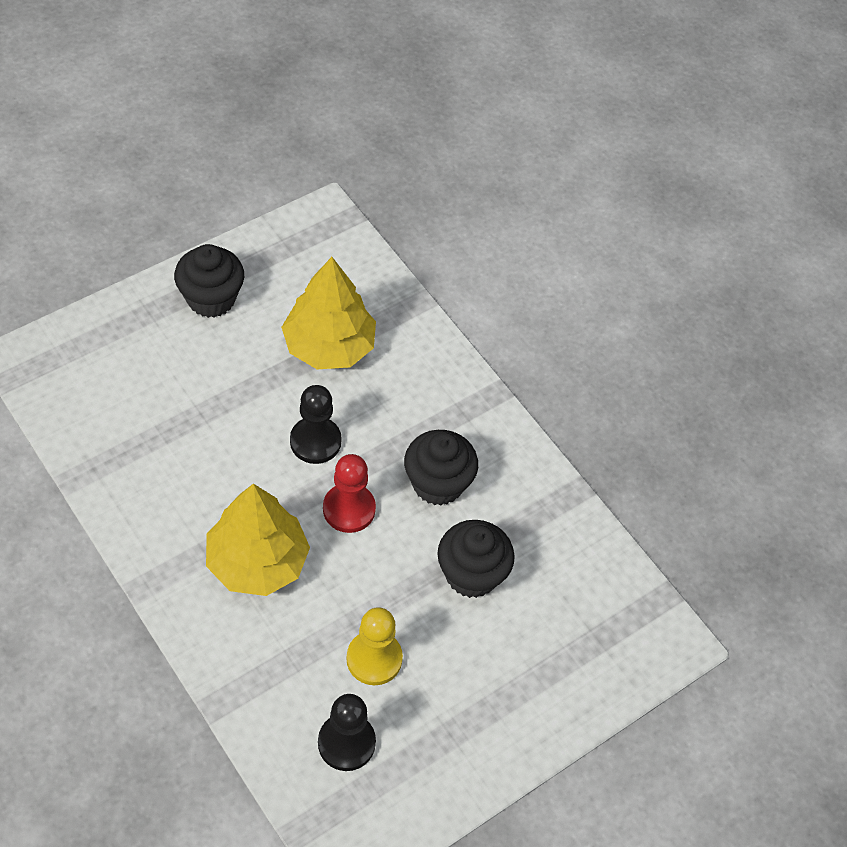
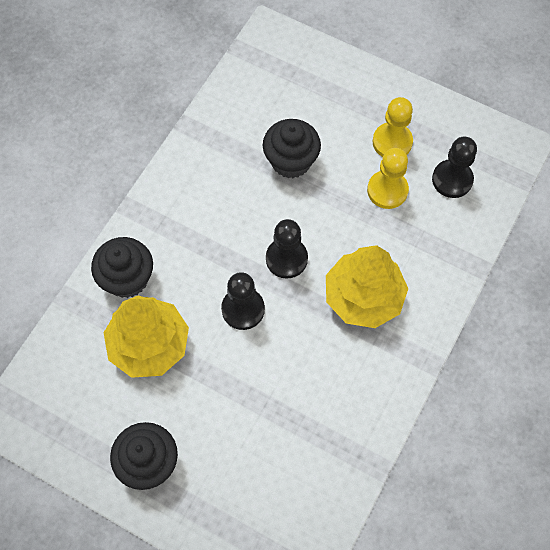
camera: 110 degrees left, 10 degrees up
red pawn [323,454,376,533] -> black pawn [266,219,308,279]
black cupcake [404,430,478,505] -> black cupcake moved to [91,237,153,298]
none -> yellow pawn [373,97,413,157]

